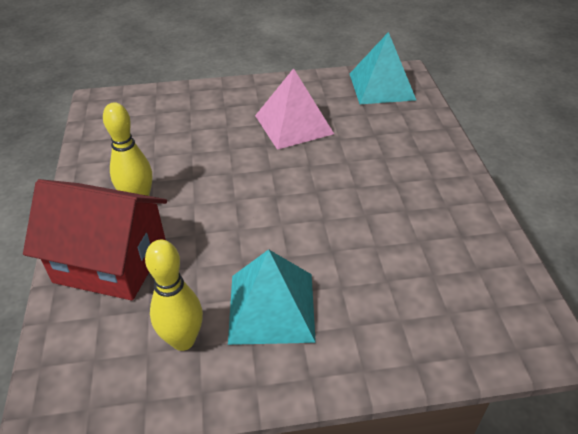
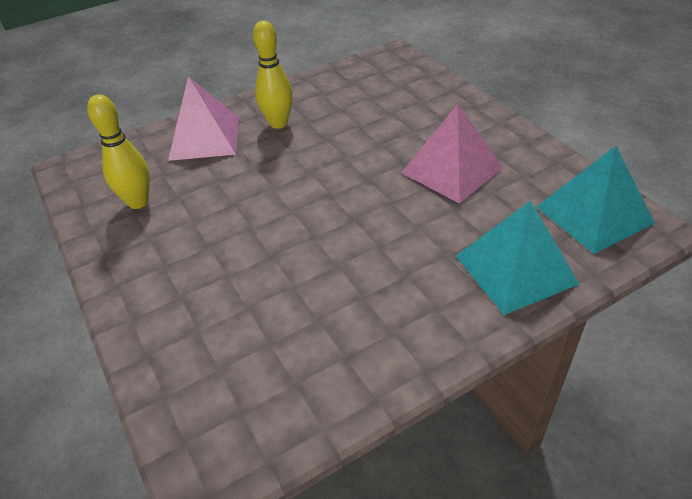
camera: 70 degrees right, 0 degrees up
red house [23,179,167,301] -> pink pyramid [168,76,239,161]
turquoise pyramid [228,249,316,345] -> turquoise pyramid moved to [456,200,579,315]

